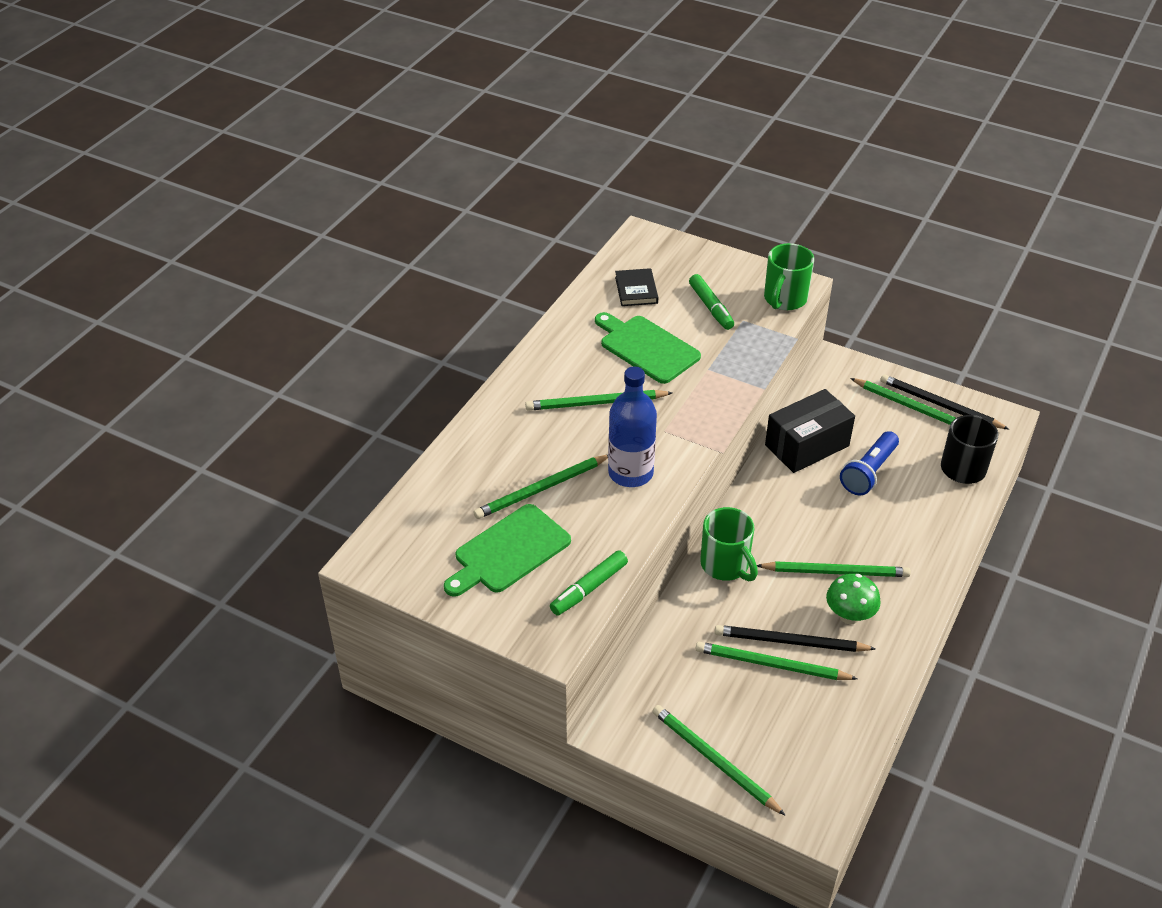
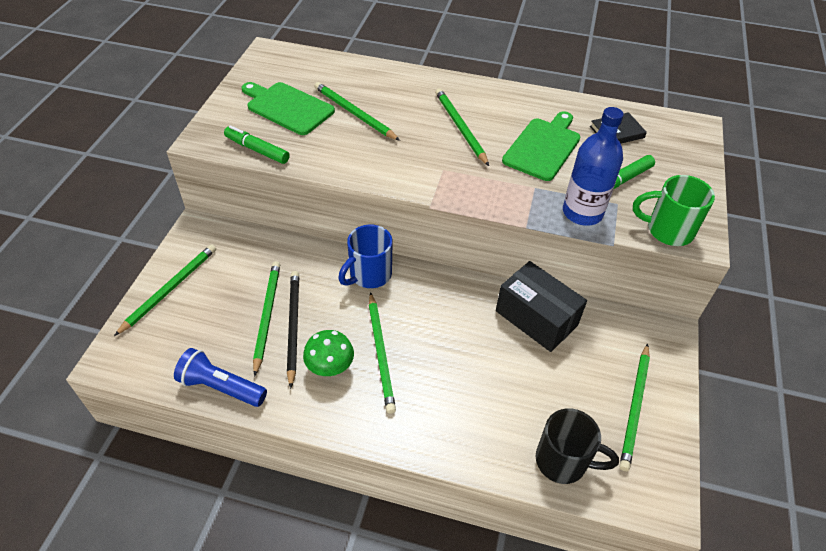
camera: 75 degrees right, 5 degrees up
blue bottle [608,367,657,487] -> blue bottle moved to [563,107,624,226]
green mug [700,507,758,581] -> blue mug [338,225,393,288]
blue flashlight [840,431,899,495] -> blue flashlight moved to [174,348,267,407]
black pencil [880,374,1009,429] -> none

